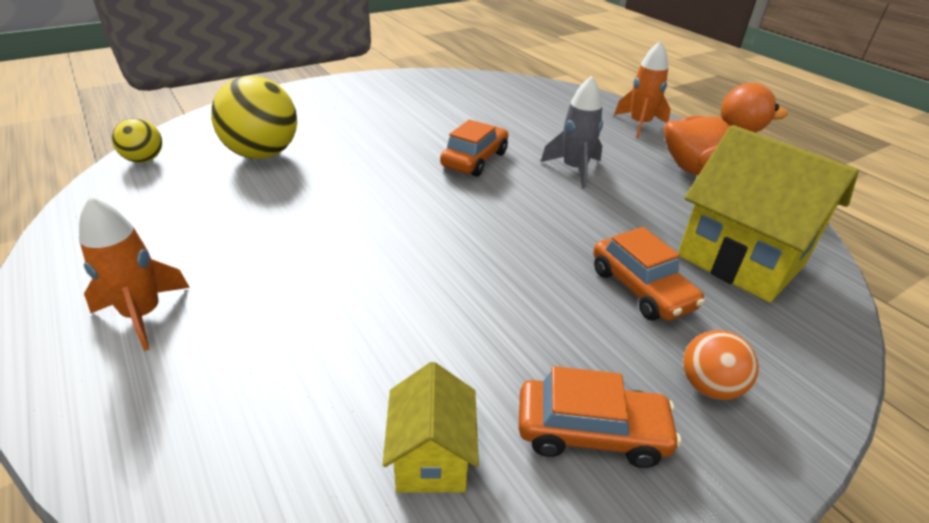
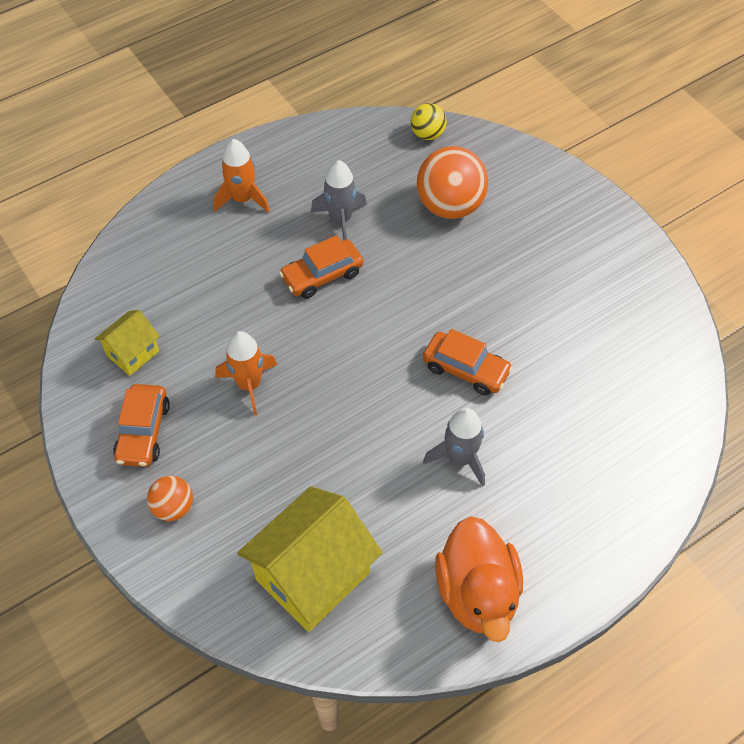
camera: 90 degrees right, 20 degrees up
yellow ball [211,76,297,159] -> orange ball [417,146,488,219]
yellow house [382,362,479,493] -> yellow house turned 45 degrees counterclockwise [95,310,160,376]
orange car [593,227,705,321] -> orange car moved to [279,235,363,299]
orange rocket [614,41,671,138] -> orange rocket moved to [216,331,277,416]
none -> grey rocket [311,160,367,240]

